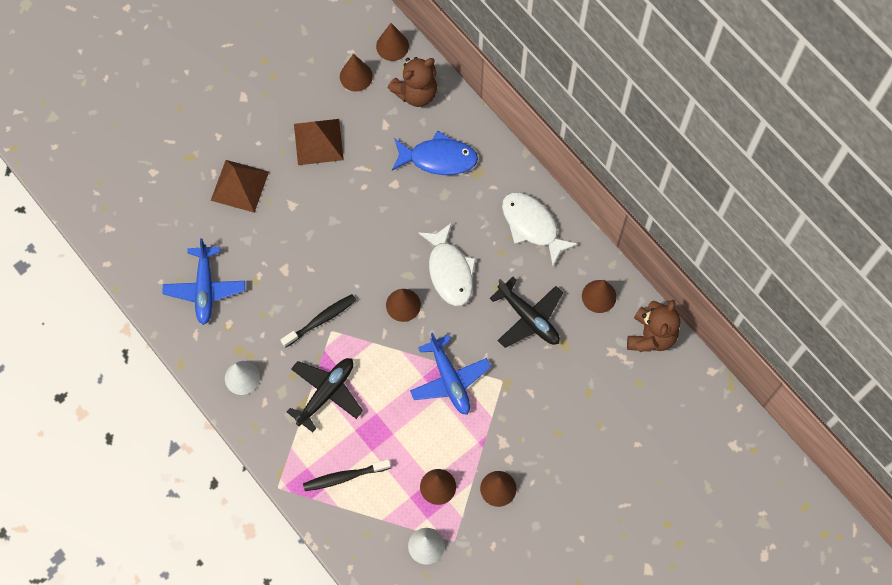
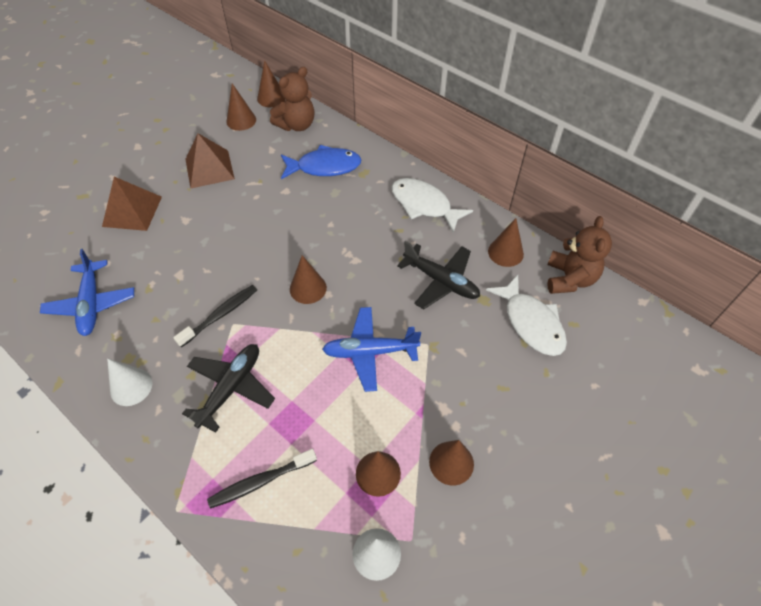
camera: 10 degrees left, 15 degrees down
blue plane [410,333,491,415] -> blue plane turned 120 degrees clockwise [322,307,421,392]
white fish [418,223,476,306] -> white fish moved to [486,275,567,356]

